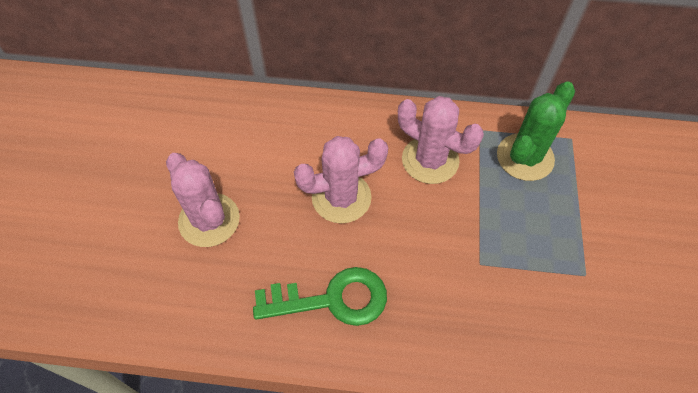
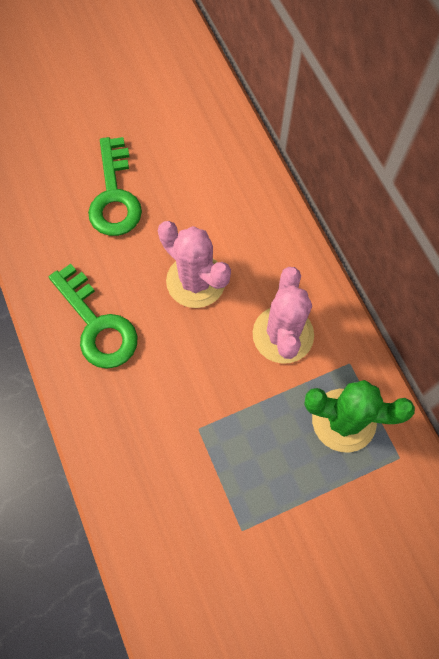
camera: 60 degrees right, 10 degrees up
pink cactus [166,153,240,247] -> green key [88,137,142,236]

